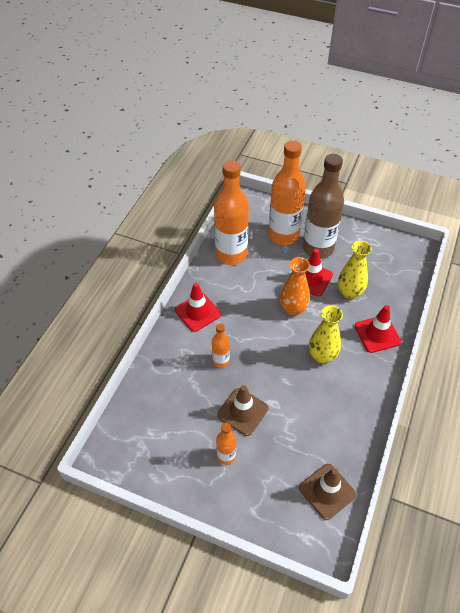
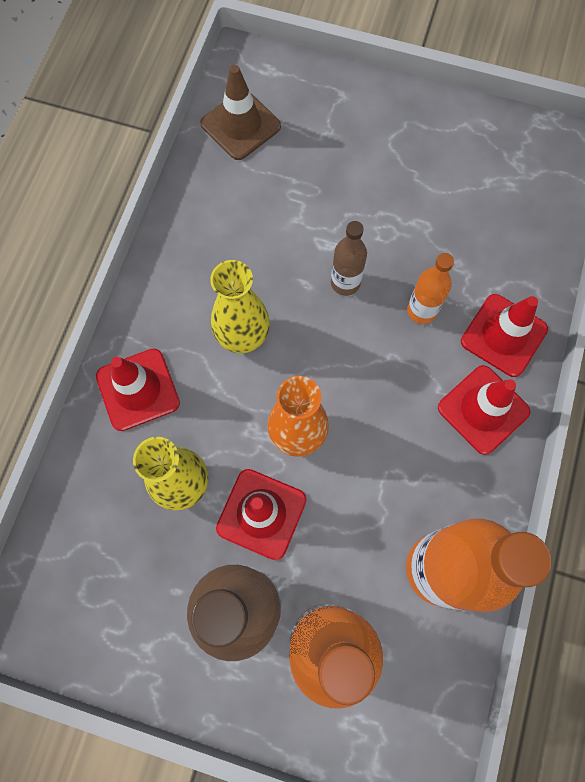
camera: 175 degrees right, 20 degrees up
orange bottle [216,423,236,465] -> none
brown traffic cone [217,385,269,436] -> none
none -> brown bottle [331,221,367,296]
none -> red traffic cone [461,294,548,377]

